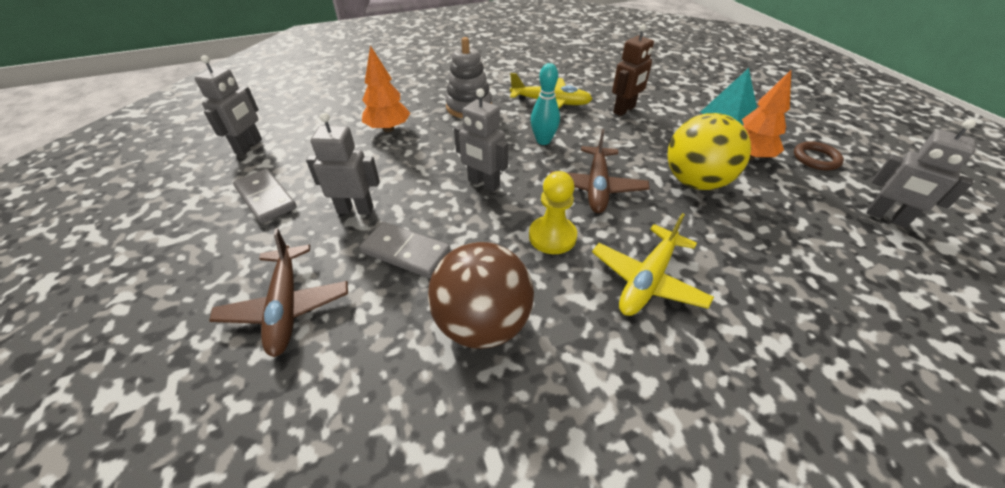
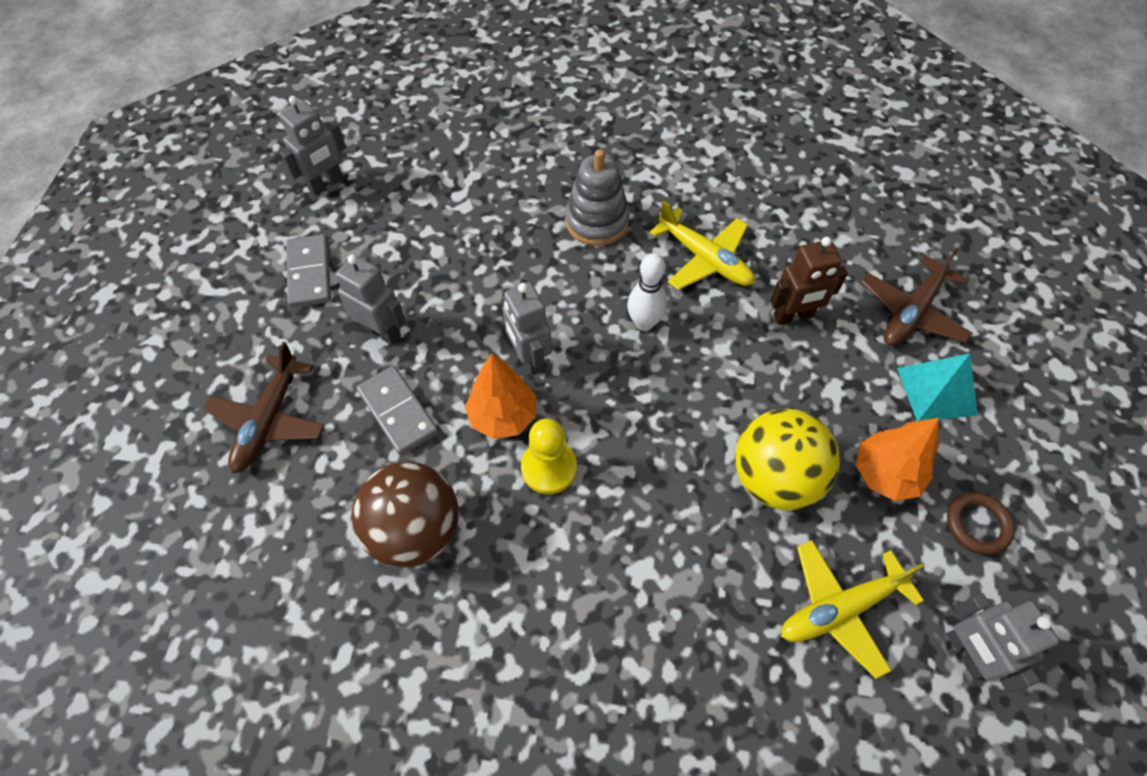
camera: 30 degrees right, 15 degrees up
orange tree [362,45,410,132] -> orange tree moved to [465,353,536,439]
turquoise bowling pin [531,63,560,145] -> white bowling pin [627,253,667,331]
brown plane [550,129,650,213] -> brown plane moved to [861,248,973,346]
yellow plane [592,213,714,316] -> yellow plane moved to [781,540,924,679]

